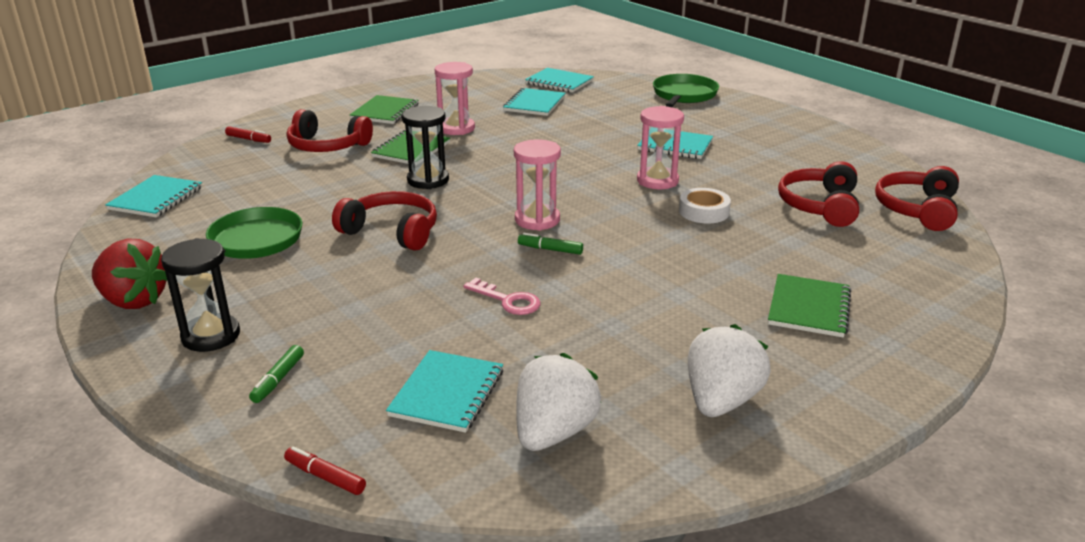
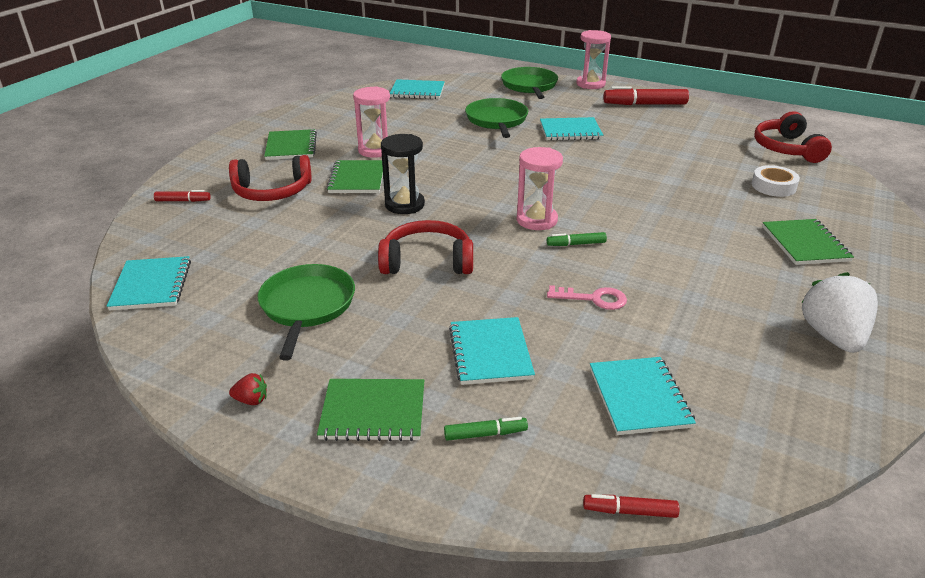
camera: 25 degrees left, 5 degrees up
red strawberry [92,239,167,309] -> red strawberry [229,373,267,405], size x0.42
black hourglass [161,238,240,352] -> green notebook [317,379,424,441]
green marker [249,345,304,403] -> green marker turned 90 degrees counterclockwise [444,417,528,441]
turquoise notebook [503,88,565,116] -> turquoise notebook moved to [449,317,535,385]
white strawberry [516,353,601,451] -> none
pink hourglass [637,106,684,189] -> pink hourglass moved to [576,30,611,89]
white tape [679,188,731,224] -> white tape moved to [751,165,800,197]
red headphones [778,161,859,227] -> none
none -> green pan [465,98,528,138]
none -> red marker [603,86,689,105]

